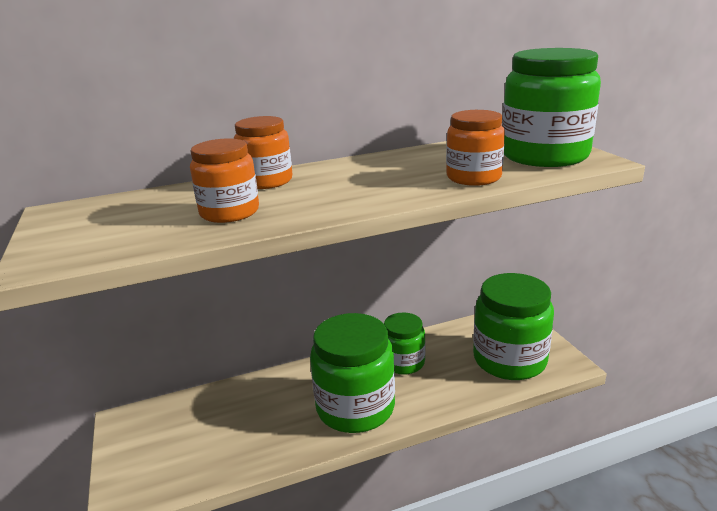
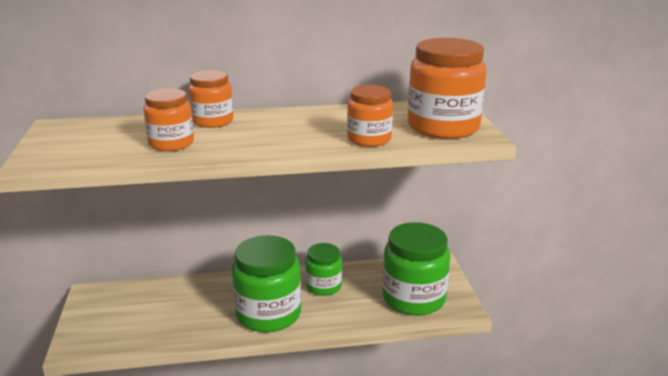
camera: 10 degrees right, 0 degrees up
green jar [502,48,601,167] -> orange jar [408,38,487,139]

